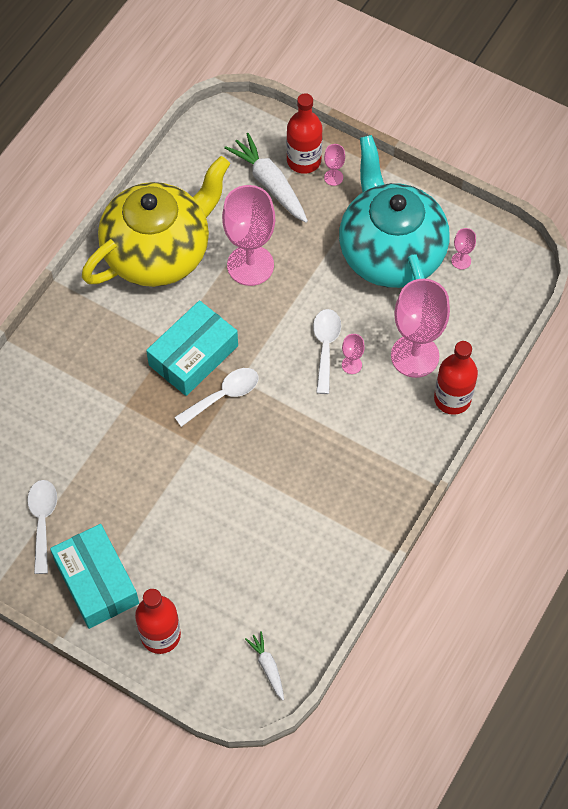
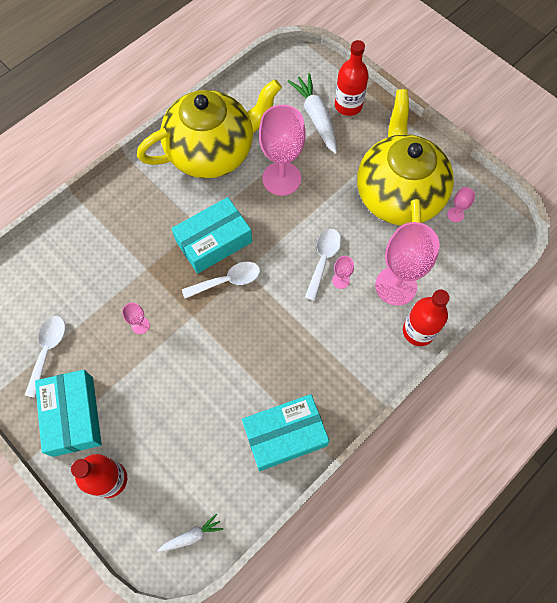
camera: 15 degrees right, 5 degrees up
white carrot [245,631,284,700] -> white carrot turned 75 degrees clockwise [157,513,223,552]
pink goblet [324,144,345,186] -> pink goblet moved to [122,303,150,334]
turquoise teapot [339,135,450,288] -> yellow teapot [357,89,454,225]
none -> turquoise box [242,394,330,471]

